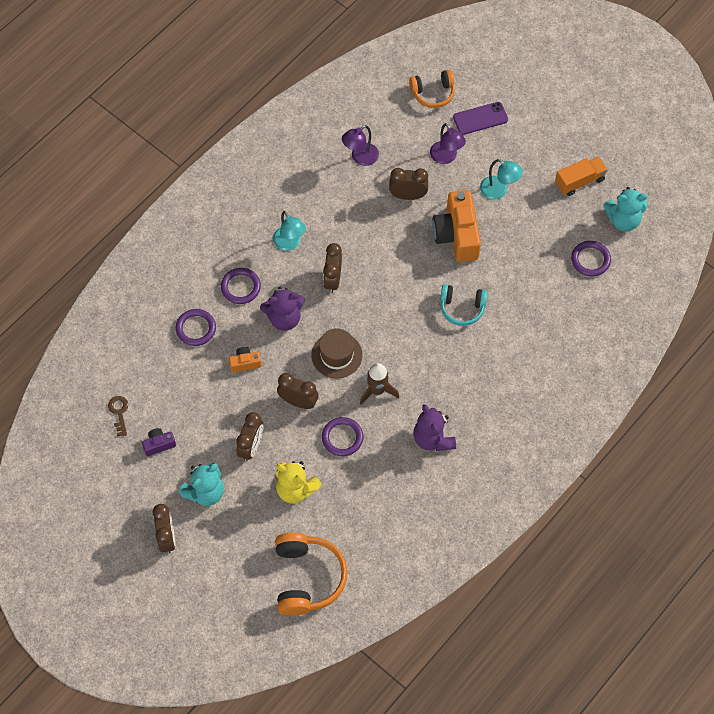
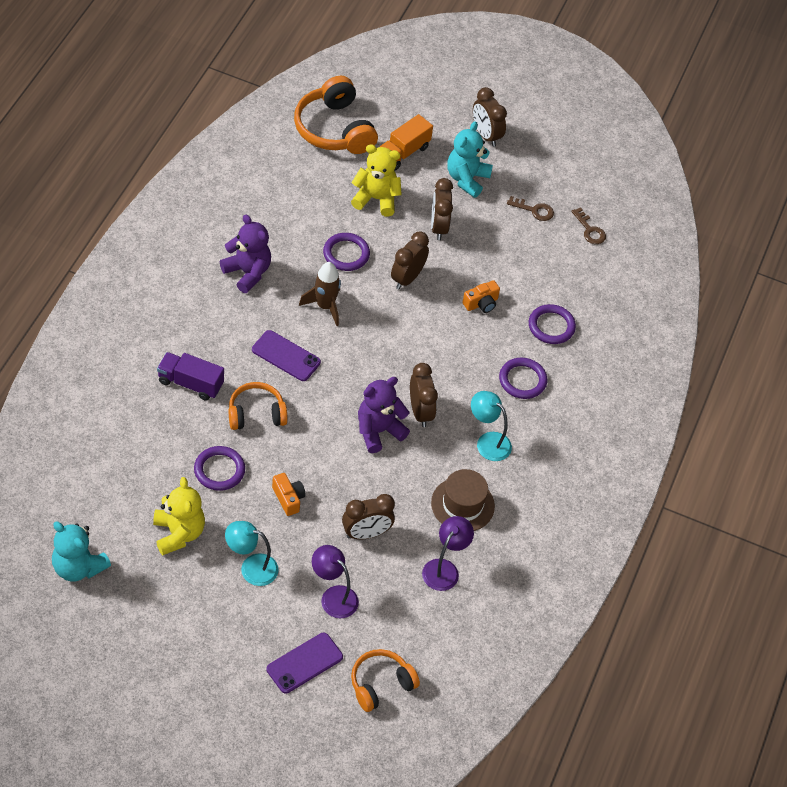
camera: 155 degrees right, 10 degrees down
purple camera [142,428,176,456] -> brown key [507,196,554,221]
purple teddy bear [260,286,305,331] -> purple teddy bear moved to [358,377,410,453]
brown clock [277,373,319,409] -> brown clock turned 120 degrees clockwise [391,232,429,290]
brown hat [311,329,363,379] -> brown hat moved to [431,469,495,531]
orange camera [432,190,481,262] -> orange camera [272,473,306,516], size x0.47
turquoise headphones [440,284,488,326] -> orange headphones [229,382,288,430]
orange truck [555,157,608,196] -> orange truck moved to [380,114,433,171]
purple ring [571,241,611,277] -> purple ring moved to [194,446,245,491]
turquoise teddy bear [603,187,648,231] -> turquoise teddy bear turned 120 degrees counterclockwise [52,522,111,582]
none -> yellow teddy bear [153,477,205,556]
none -> purple truck [157,352,224,401]
none -> purple phone [252,330,321,381]

